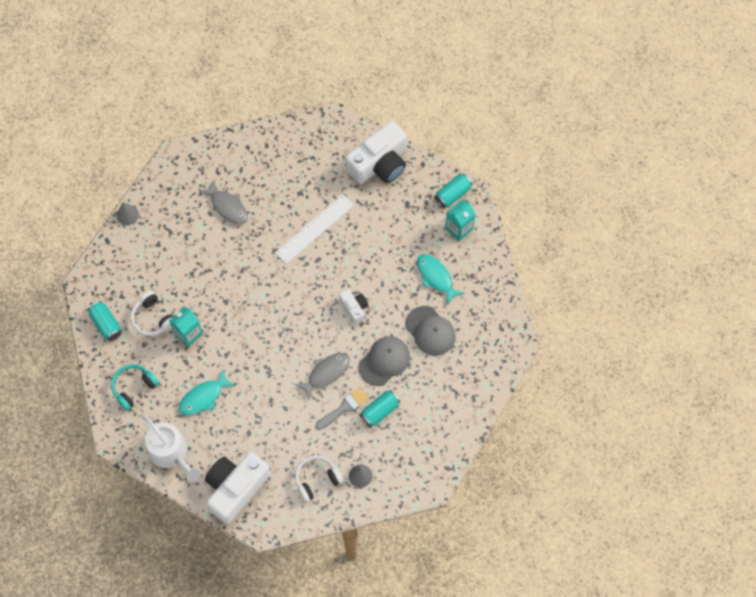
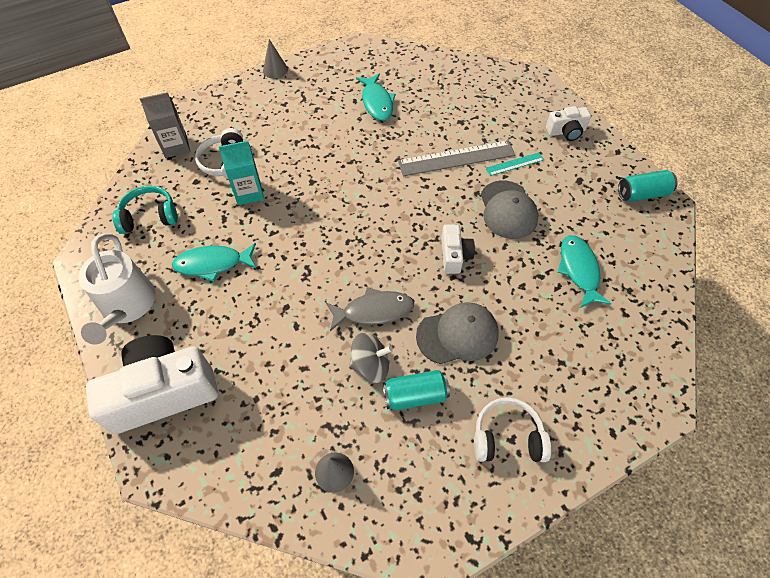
camera: 30 degrees right, 10 degrees down
turquoise can [88,301,122,341] -> grey carton [139,92,190,158]
grey fish [199,179,248,225] -> turquoise fish [356,74,396,121]
white ruler [275,194,354,264] -> grey ruler [398,140,515,176]
white headphones [295,456,343,502] -> white headphones moved to [474,397,551,462]
grey brush [316,387,369,430] -> grey spinning top [350,333,393,383]
white camera [346,121,407,184] -> white camera [546,106,591,141], size x0.49
grey cap [405,306,455,356] -> grey cap moved to [481,180,539,239]
turquoise carton [445,200,476,241] -> none
none -> turquoise ruler [485,153,544,176]

